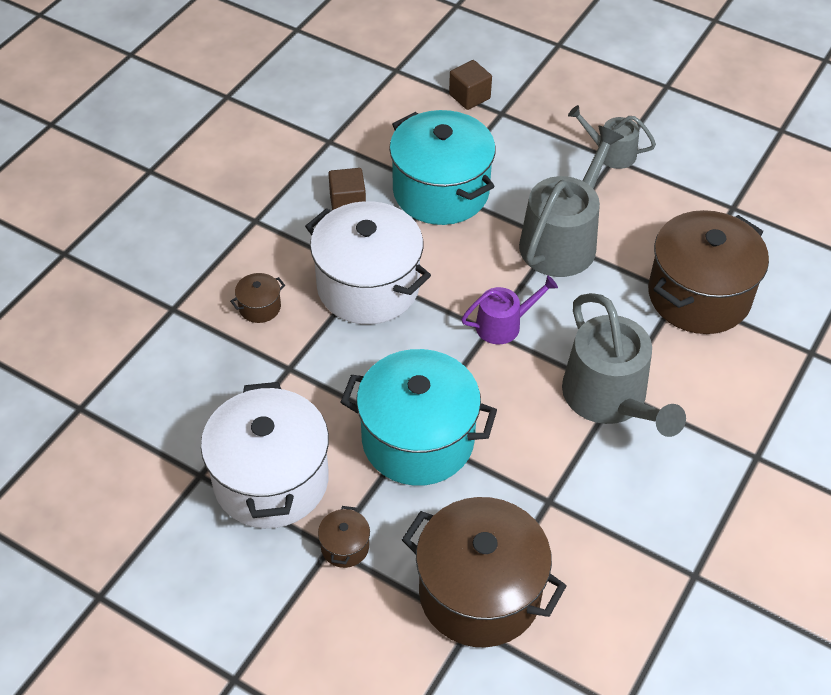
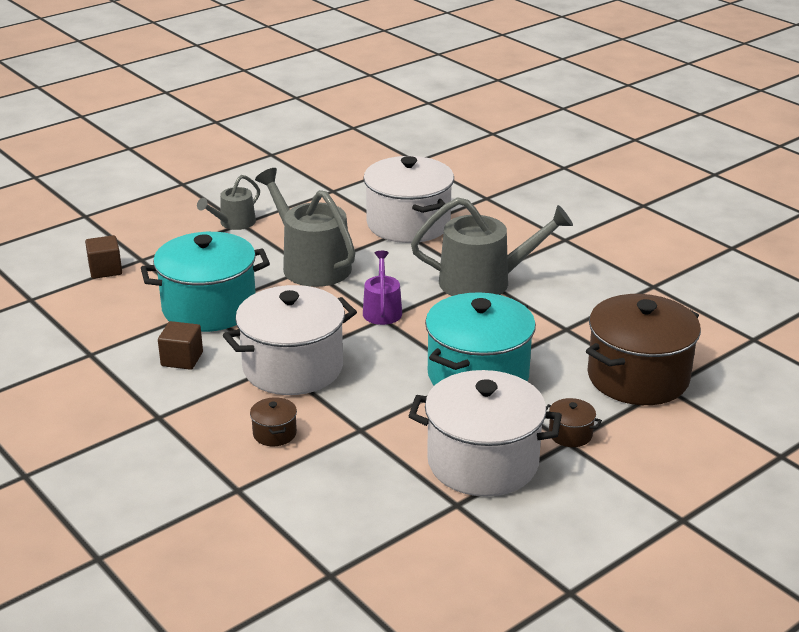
camera: 70 degrees left, 20 degrees down
brown pot [648,210,769,334] -> white pot [363,156,454,243]

